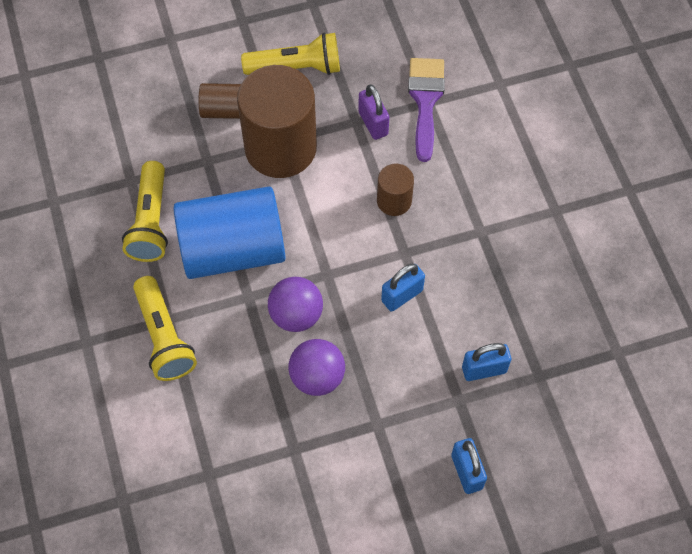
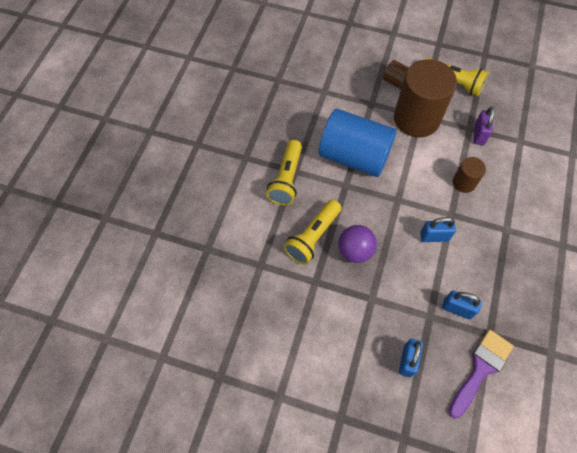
camera: 35 degrees right, 0 degrees up
yellow flashlight [122,161,168,262] -> yellow flashlight moved to [284,200,341,265]
purple ball [268,277,323,332] -> none
purple brush [408,58,445,162] -> purple brush moved to [449,330,514,418]

